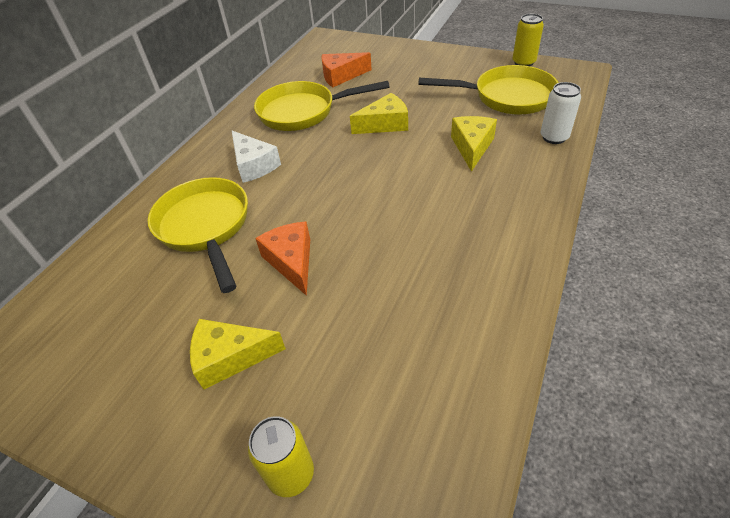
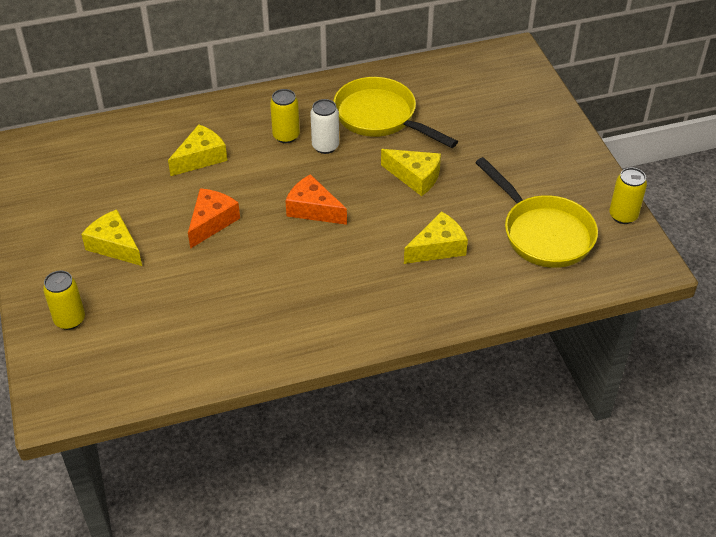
camera: 45 degrees right, 0 degrees up
yellow pan [148,177,248,293] -> yellow cheese [168,124,227,176]
white cheese [232,131,281,183] -> yellow can [270,89,300,143]
orange cheese [321,52,372,87] -> orange cheese moved to [285,174,347,225]
white can [541,82,581,144] -> white can moved to [310,99,339,154]

